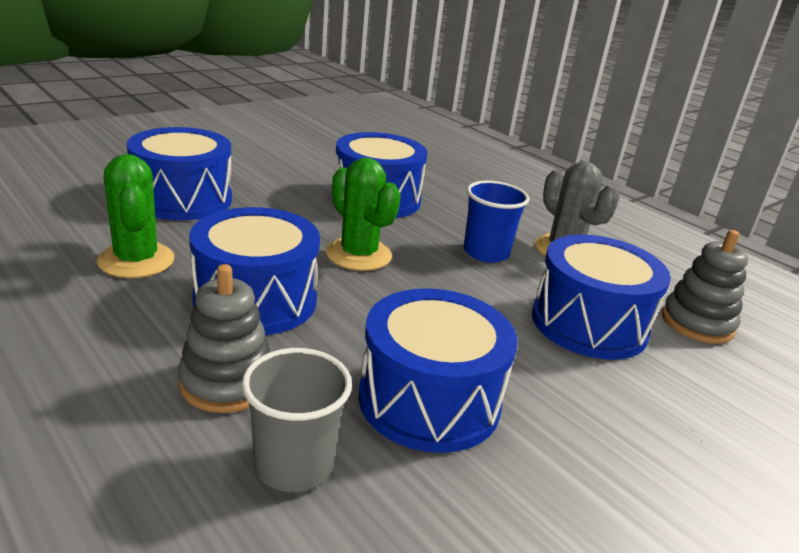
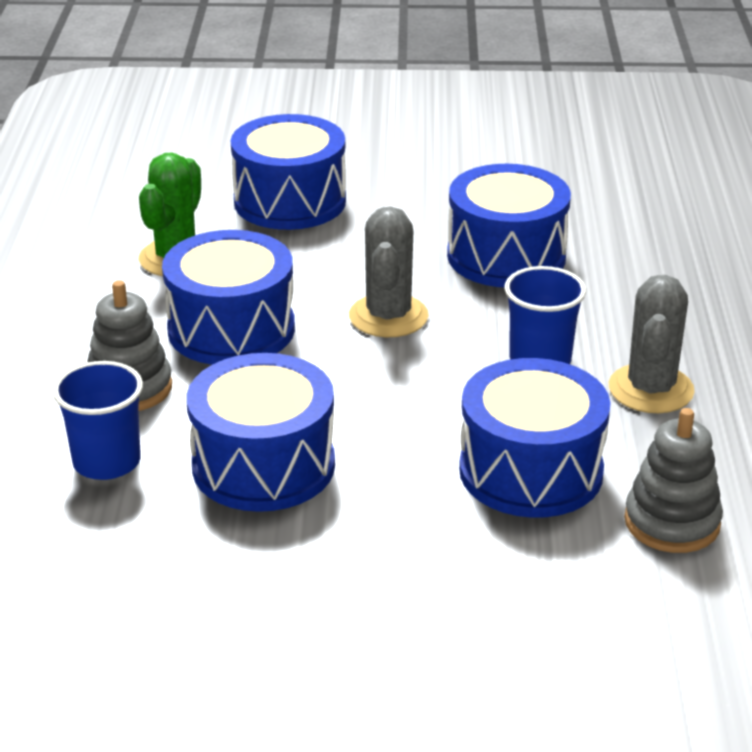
camera: 45 degrees right, 5 degrees up
grey cup [242,348,352,492] -> blue cup [53,361,143,480]
green cactus [326,158,401,271] -> grey cactus [349,206,429,337]

